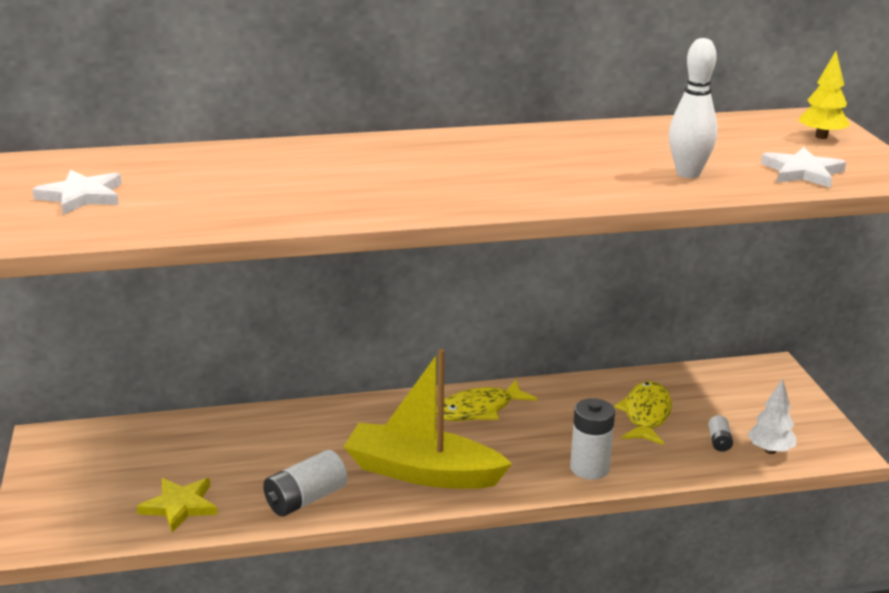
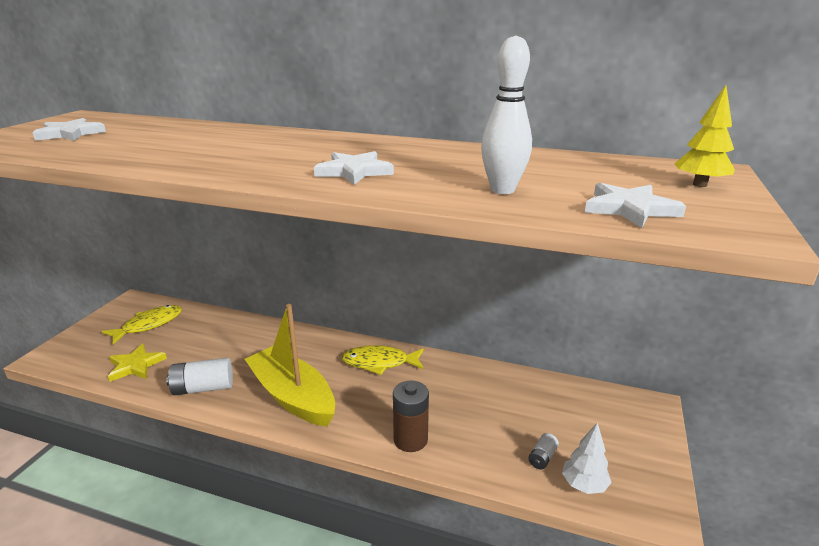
camera: 30 degrees right, 0 degrees up
white battery [570,398,615,480] -> brown battery [393,381,429,452]
yellow fish [614,381,672,445] -> yellow fish moved to [101,305,182,345]
none -> white star [314,151,394,185]

